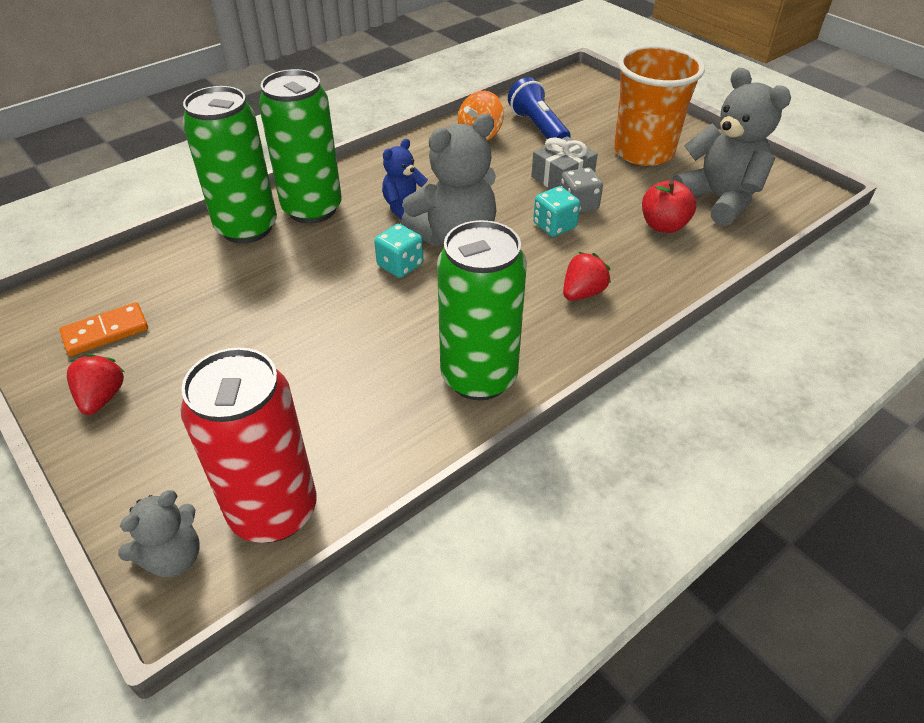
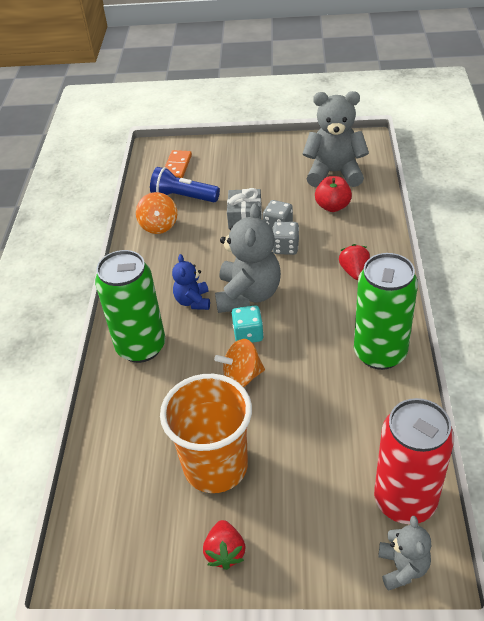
camera: 45 degrees left, 0 degrees up
orange domino [60,302,148,356] -> orange domino moved to [165,150,192,178]
red strawberry [67,354,125,415] -> red strawberry turned 135 degrees counterclockwise [203,520,246,570]
green can [183,86,277,243] -> none
turquoise dice [533,186,580,237] -> grey dice [273,221,299,255]
orange cup [614,45,705,166] -> orange cup moved to [160,374,252,493]
none -> orange spinning top [214,339,265,387]

